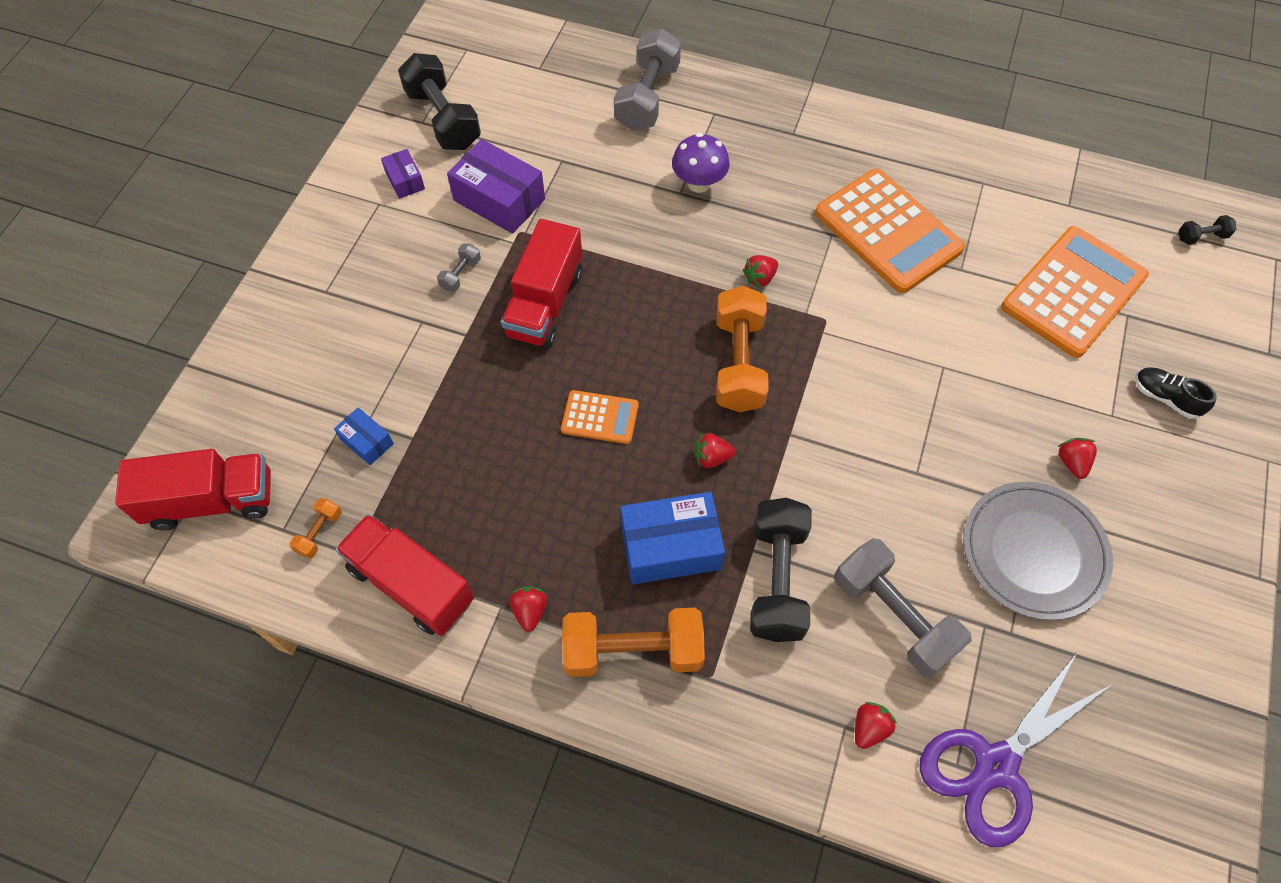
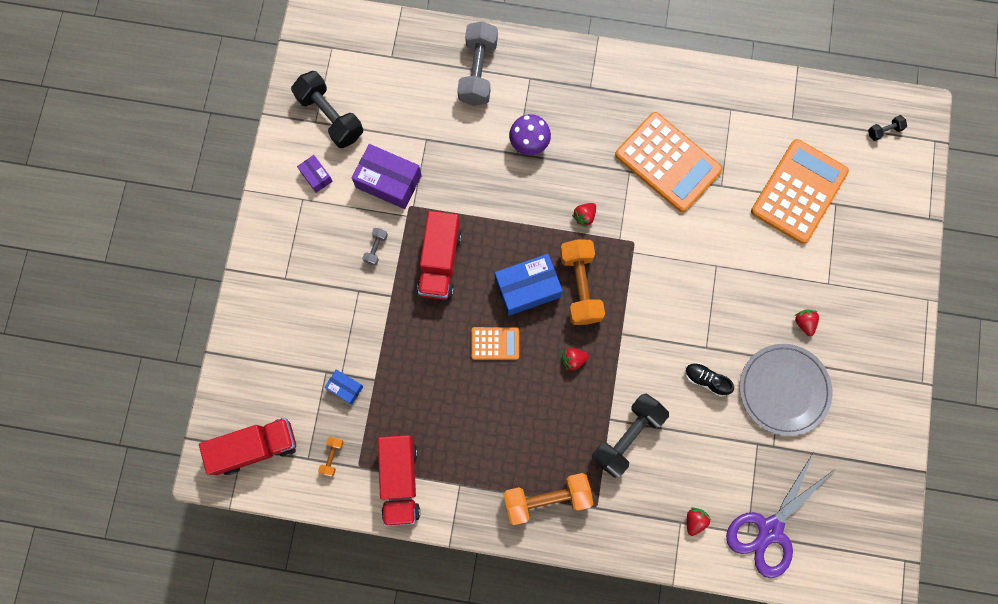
camera: 10 degrees left, 15 degrees up
red truck [335,514,474,636] -> red truck turned 120 degrees counterclockwise [378,435,420,526]
red strawberry [509,586,547,632] -> none
blue box [620,492,725,584] -> blue box moved to [495,254,563,316]
black dumbbell [750,498,812,642] -> black dumbbell turned 45 degrees clockwise [592,394,669,478]
grey dumbbell [834,538,972,678] -> none
black shoe [1135,367,1217,419] -> black shoe moved to [685,363,734,397]

